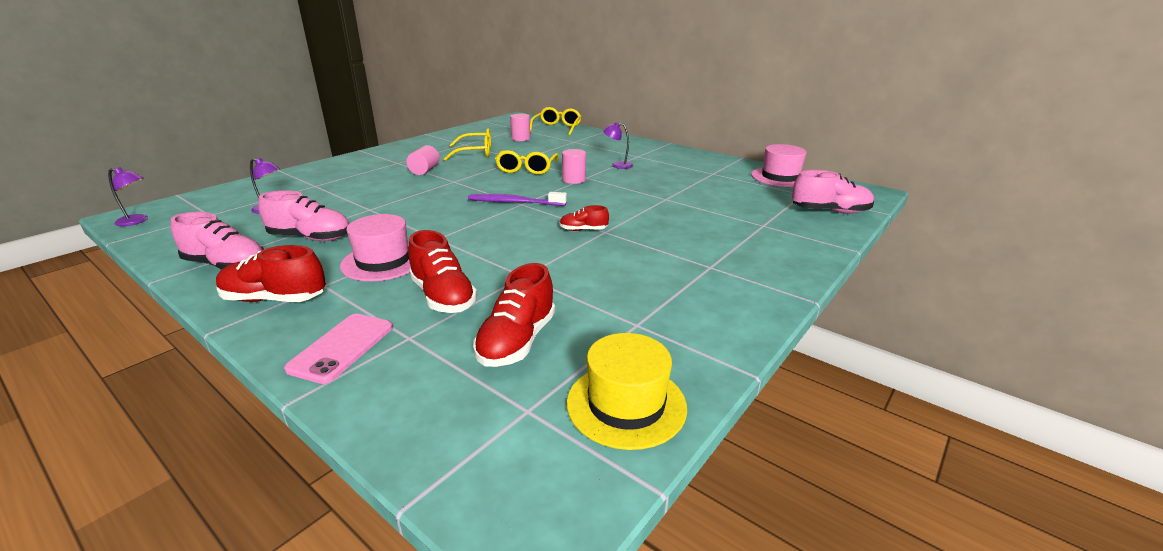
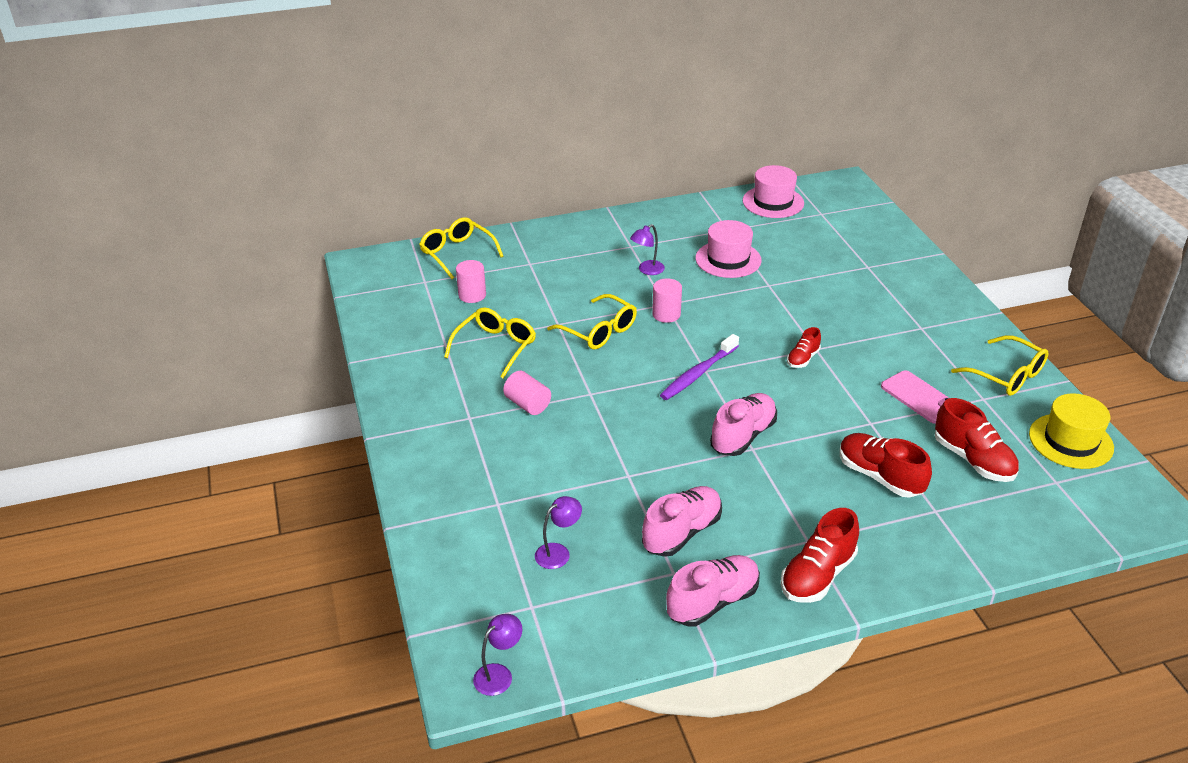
camera: 55 degrees left, 10 degrees up
pink phone [284,314,393,384] -> pink phone moved to [881,370,949,424]
pink hat [340,214,411,281] -> pink hat moved to [695,220,762,278]
red shoe [408,230,477,313] -> red shoe turned 135 degrees counterclockwise [840,433,932,498]
pink shoe [792,170,874,213] -> pink shoe moved to [710,393,777,456]
none -> yellow glasses [951,335,1048,396]

